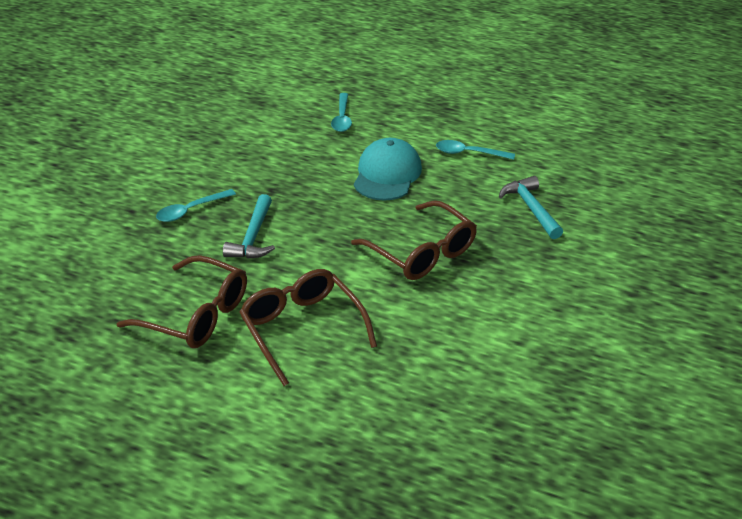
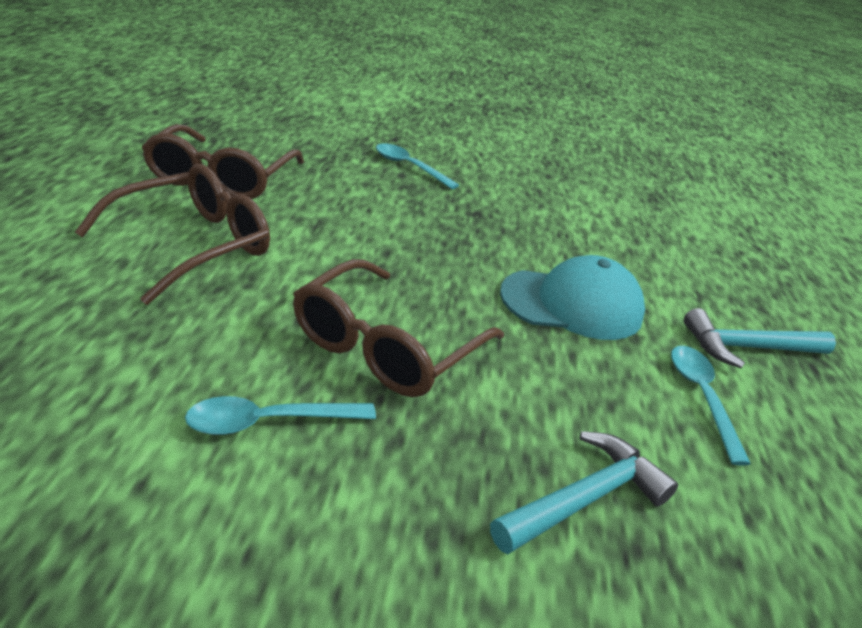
camera: 70 degrees right, 5 degrees down
turquoise hammer [223,194,275,259] -> turquoise hammer moved to [684,308,836,368]
turquoise spoon [331,93,352,132] -> turquoise spoon moved to [185,396,376,435]

